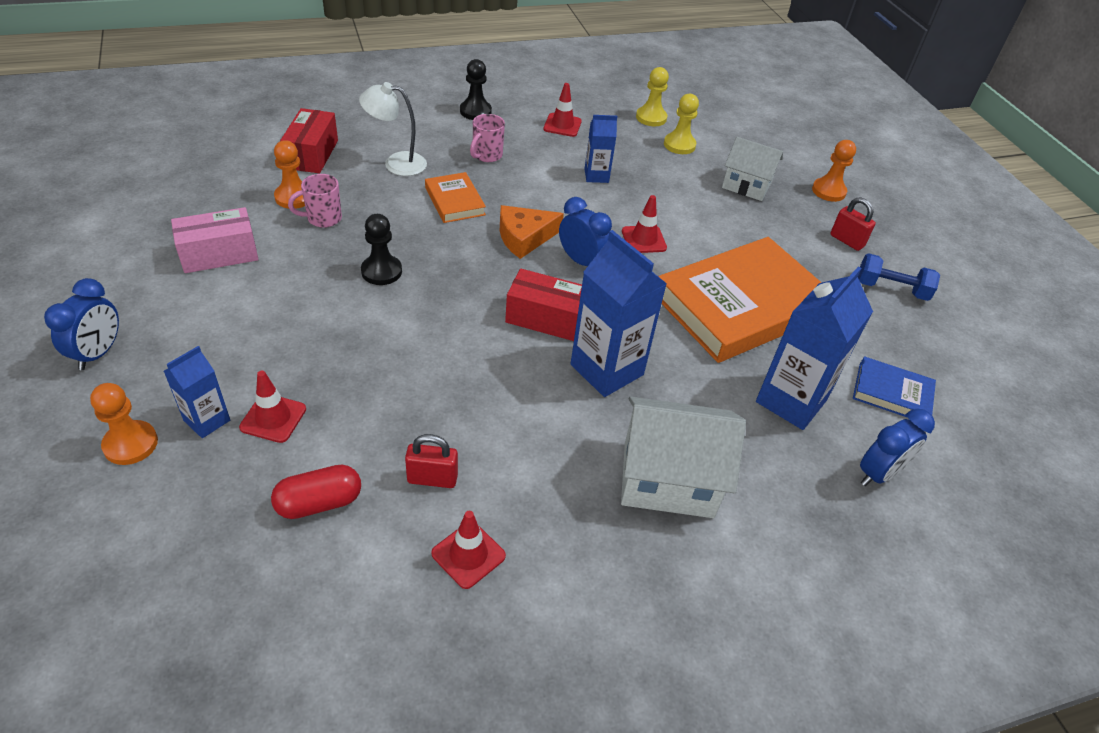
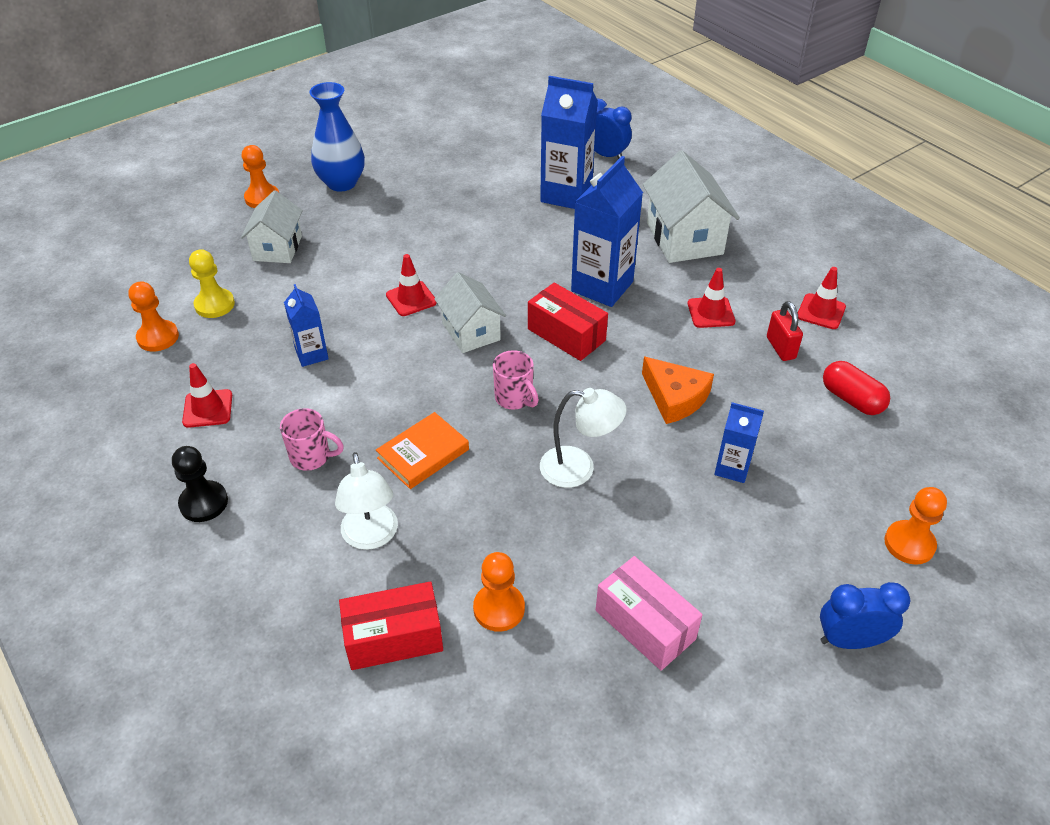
camera: 105 degrees left, 0 degrees up
blue carton [164,346,230,438] -> blue carton moved to [714,402,764,483]
red traffic cone [239,371,306,443] -> red traffic cone moved to [688,268,735,328]
pink mug [288,174,342,228] -> pink mug moved to [493,350,539,410]
black pawn [361,214,402,285] -> white lamp [540,388,627,488]
orange cheese [500,205,564,259] -> orange cheese moved to [642,357,714,424]
red box [505,269,582,341] -> red box turned 45 degrees counterclockwise [528,283,608,361]
blue clock [559,197,612,266] -> white house [434,272,506,353]
yellow pawn [636,67,669,126] -> orange pawn [128,281,179,351]
orange book [658,237,822,363] -> none
red padlock [830,197,876,251] -> blue vase [309,82,365,191]
blue book [853,356,936,417] -> none
blue dumbbell [858,254,940,301] -> none

